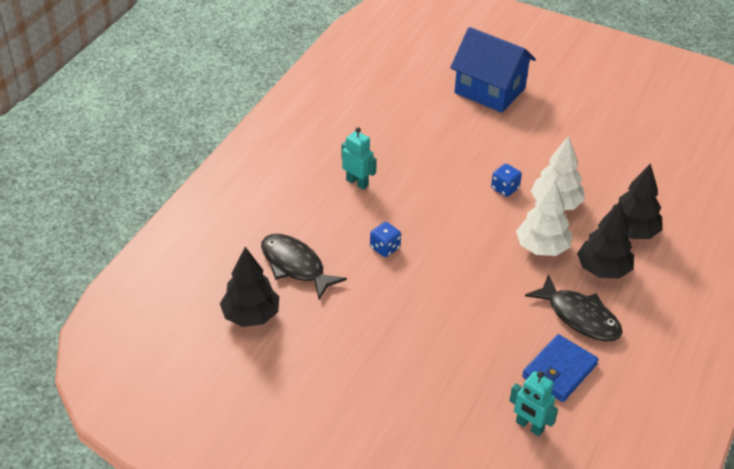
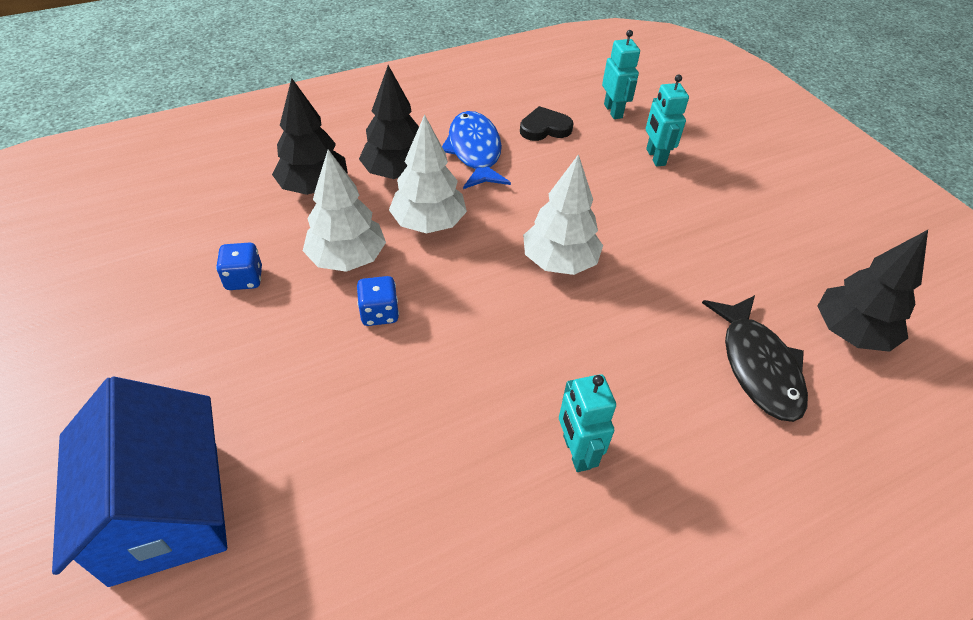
camera: 145 degrees left, 5 degrees up
blue dice [370,222,401,257] -> blue dice moved to [216,243,262,290]
blue wallet [522,334,599,402] -> black heart [520,106,574,141]
black fish [525,274,623,341] -> blue fish [442,111,511,189]
none -> white tree [523,154,603,275]
none -> turquoise robot [646,74,689,167]

